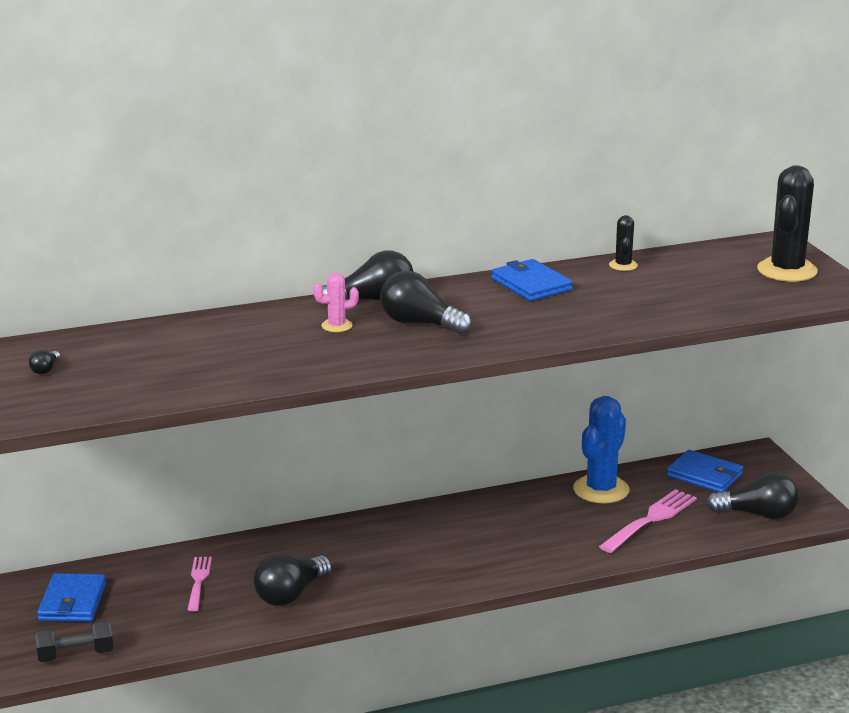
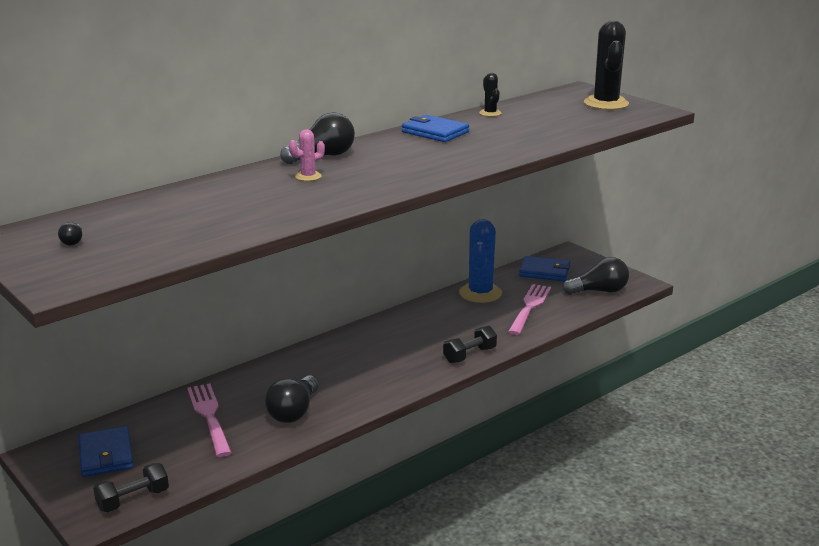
camera: 20 degrees left, 0 degrees up
pink fork [187,557,212,611] -> pink fork [187,383,232,457], size x1.57
black light bulb [380,271,472,334] -> none
none -> black dumbbell [443,326,497,363]

